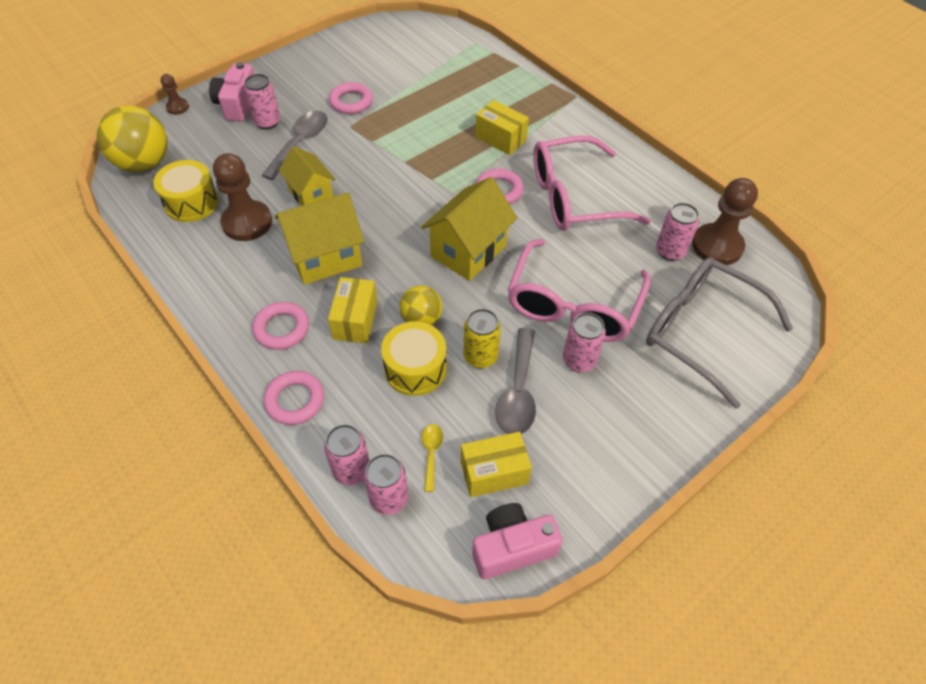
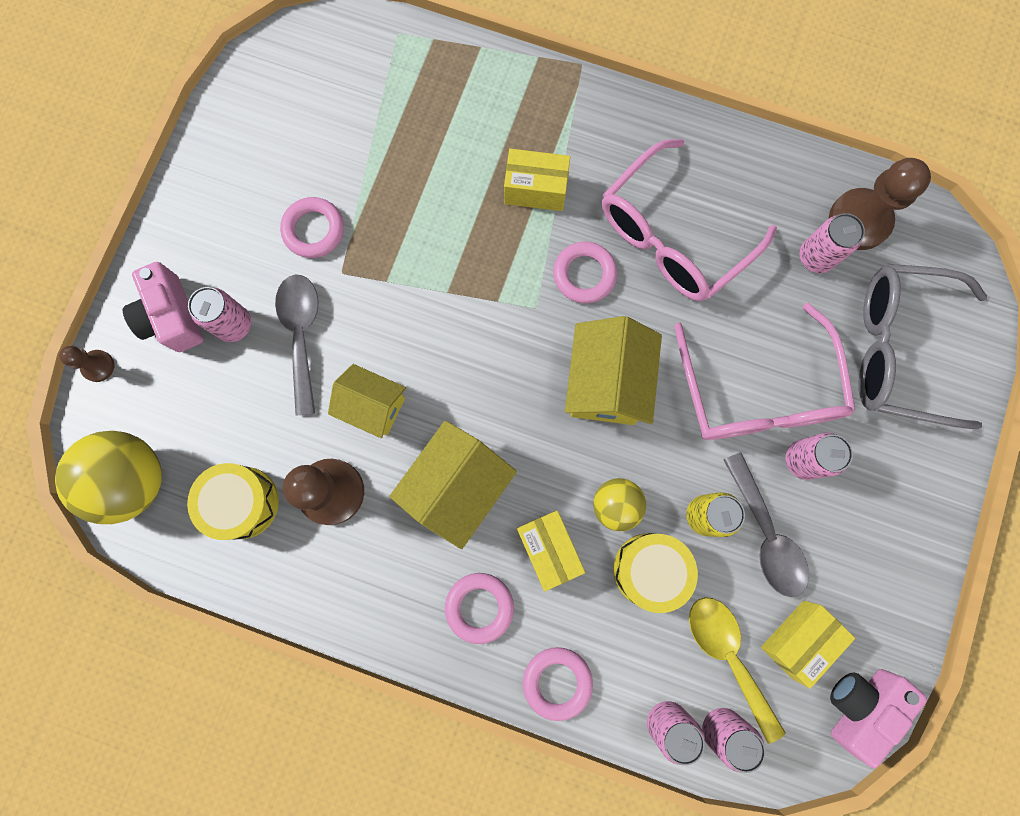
camera: 30 degrees left, 25 degrees up
yellow spoon [422,424,443,492] -> yellow spoon [689,597,786,744], size x1.92

